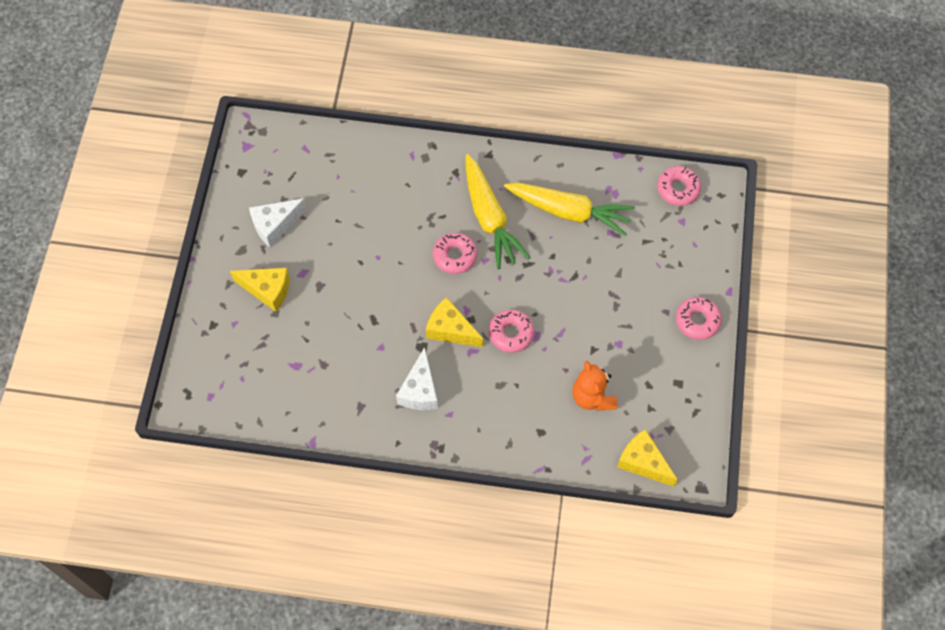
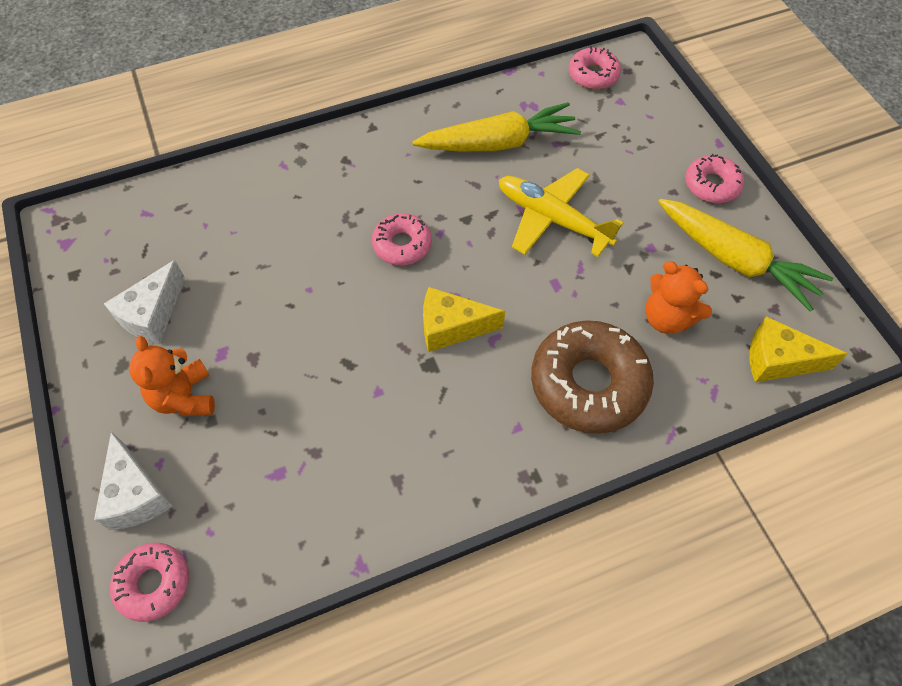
camera: 30 degrees left, 5 degrees down
yellow cheese [230,268,290,312] -> orange teddy bear [129,336,215,416]
white cheese [396,347,438,410] -> white cheese moved to [94,431,173,530]
yellow carrot [465,154,530,269] -> yellow carrot moved to [658,199,833,311]
pink donut [489,310,534,353] -> pink donut moved to [110,543,189,622]
none -> yellow plane [499,168,623,257]
none -> brown donut [531,320,654,434]

